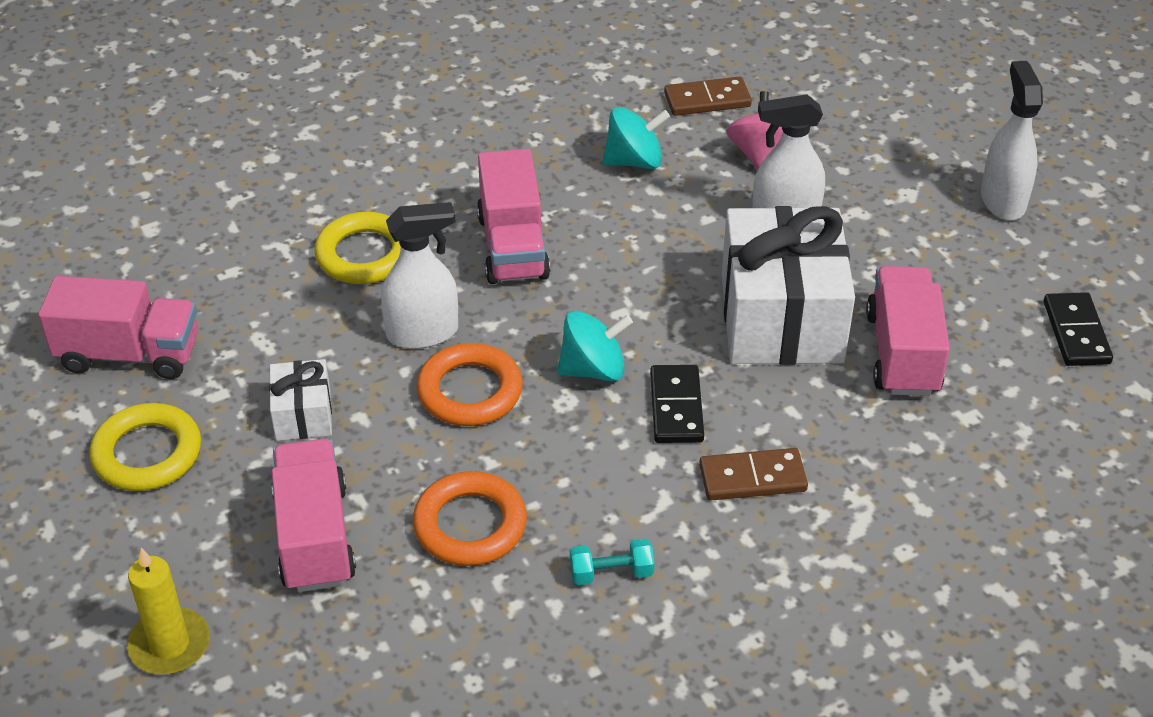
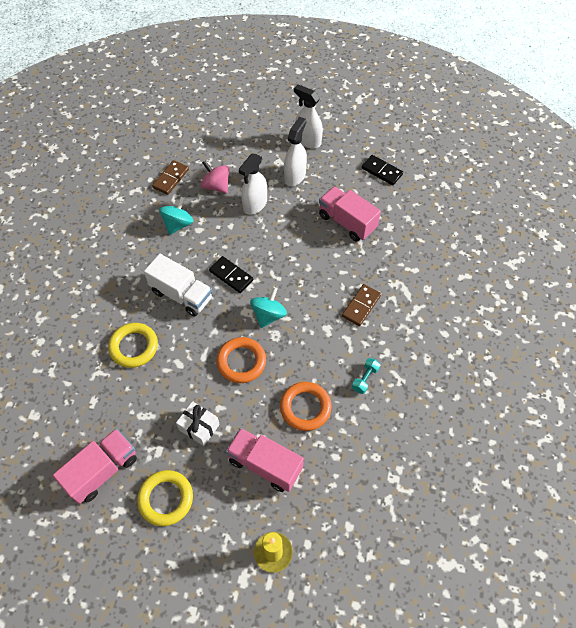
camera: 50 degrees left, 15 degrees up
white spray bottle [381,202,458,349] -> white spray bottle moved to [284,117,307,186]
pink truck [477,149,550,284] -> white truck [144,254,212,317]
black domino [650,365,704,443] -> black domino moved to [209,256,253,293]
white gift [721,206,855,365] -> none

